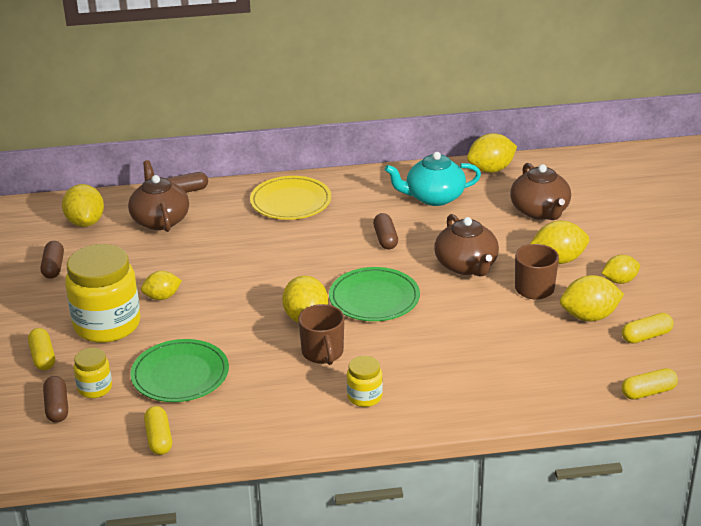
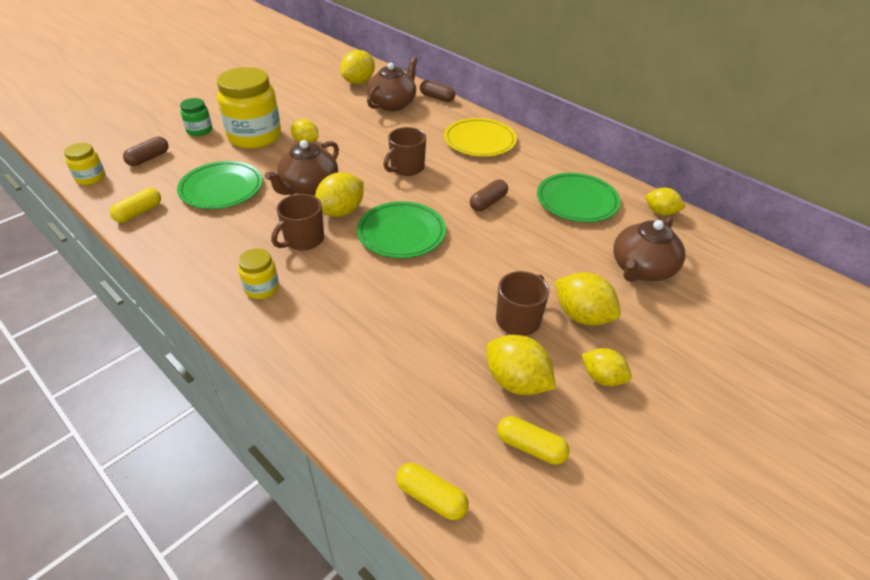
camera: 50 degrees right, 10 degrees up
yellow capsule [28,328,55,370] -> green jar [180,98,212,136]
brown capsule [41,241,64,279] -> none
yellow jar [74,348,112,398] -> yellow jar moved to [64,143,105,185]
turquoise teapot [385,152,481,206] -> green plate [537,173,620,222]
brown teapot [434,214,499,277] -> brown teapot moved to [265,140,339,195]
yellow lemon [467,133,517,173] -> yellow lemon [646,188,686,215], size x0.65
none -> brown mug [383,127,426,176]

